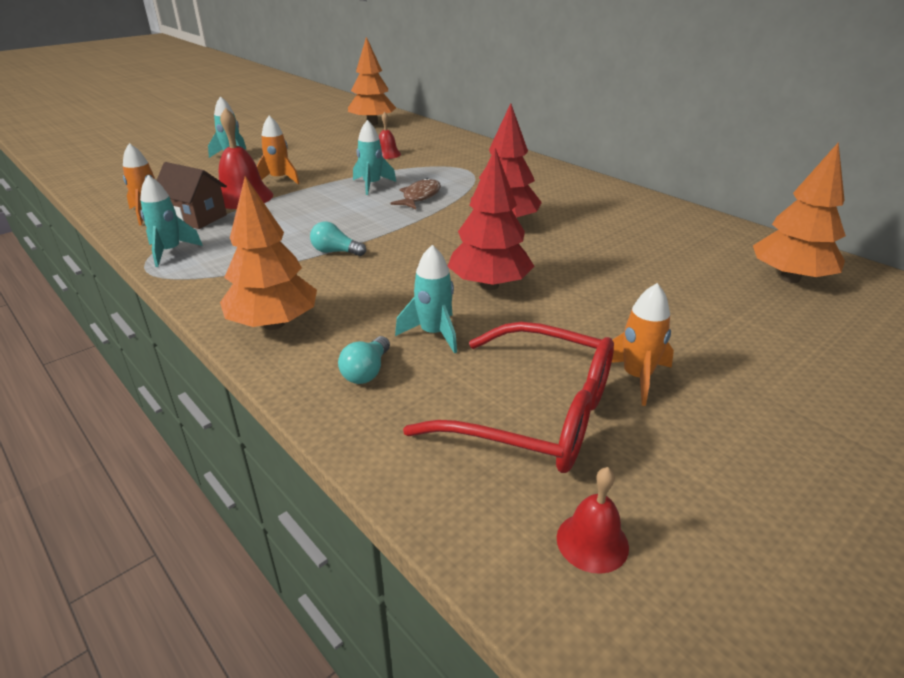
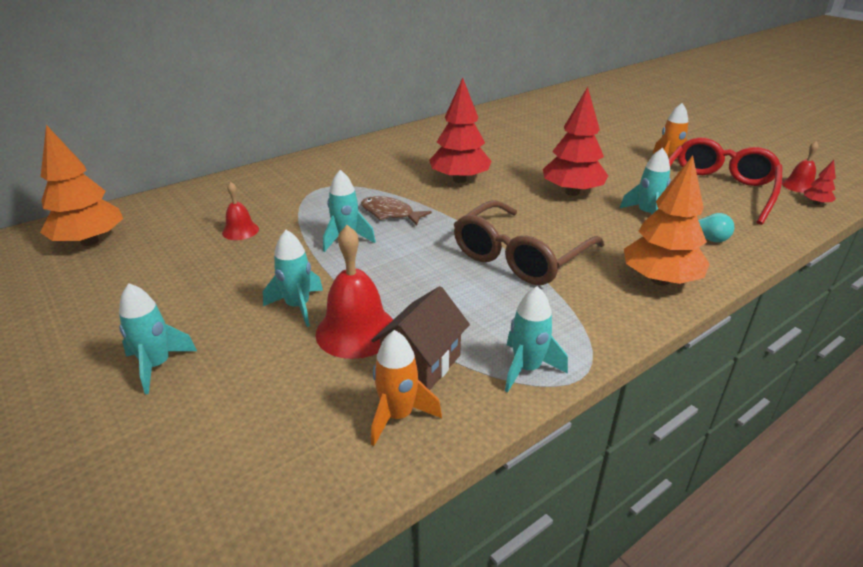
camera: 85 degrees left, 0 degrees up
orange rocket [257,116,300,184] -> turquoise rocket [263,230,323,327]
turquoise light bulb [310,221,366,256] -> brown glasses [454,200,605,285]
orange tree [753,142,846,283] -> none
none -> red tree [804,160,836,205]

